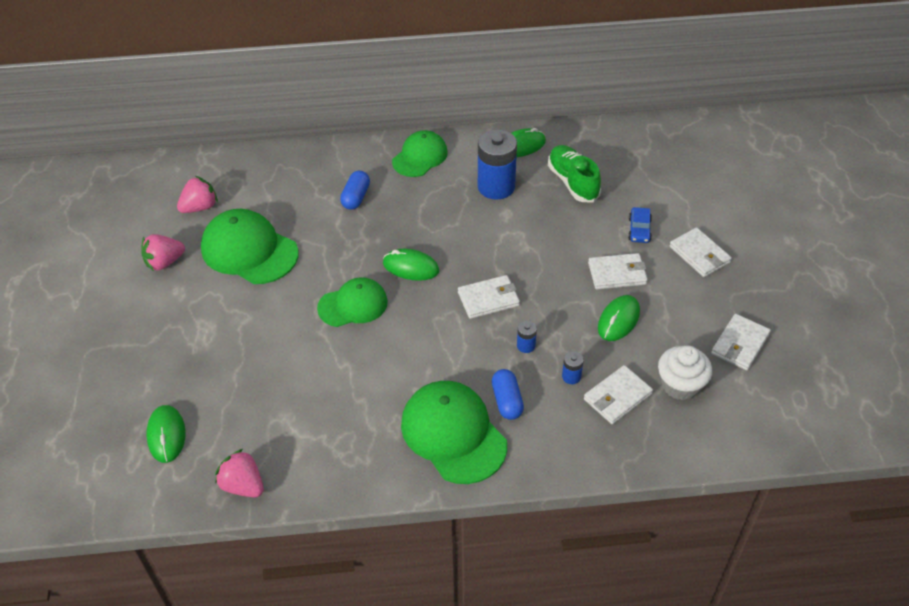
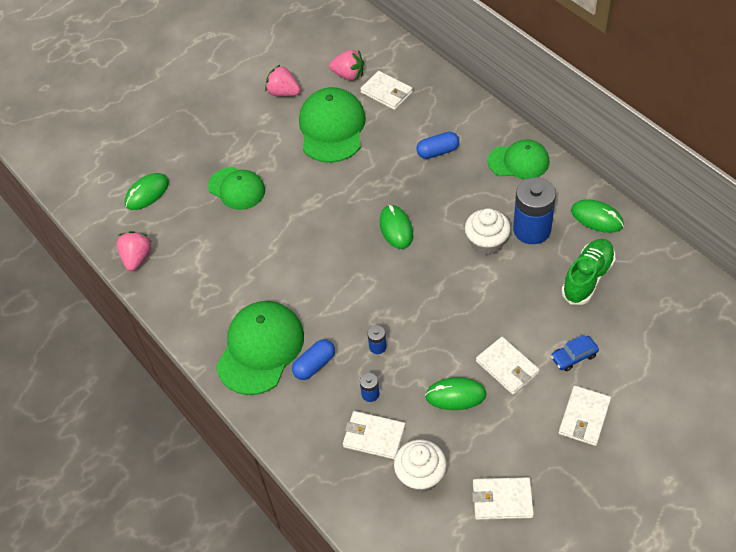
camera: 60 degrees right, 5 degrees up
green cap [317,277,388,327] -> green cap moved to [208,167,265,210]
white wallet [458,275,520,319] -> white wallet moved to [360,71,413,110]
none -> white cupcake [465,208,511,255]

